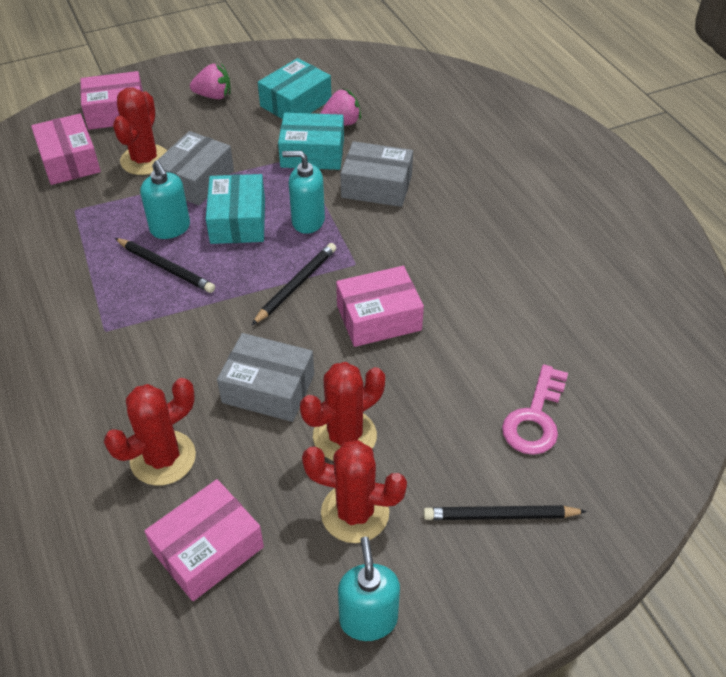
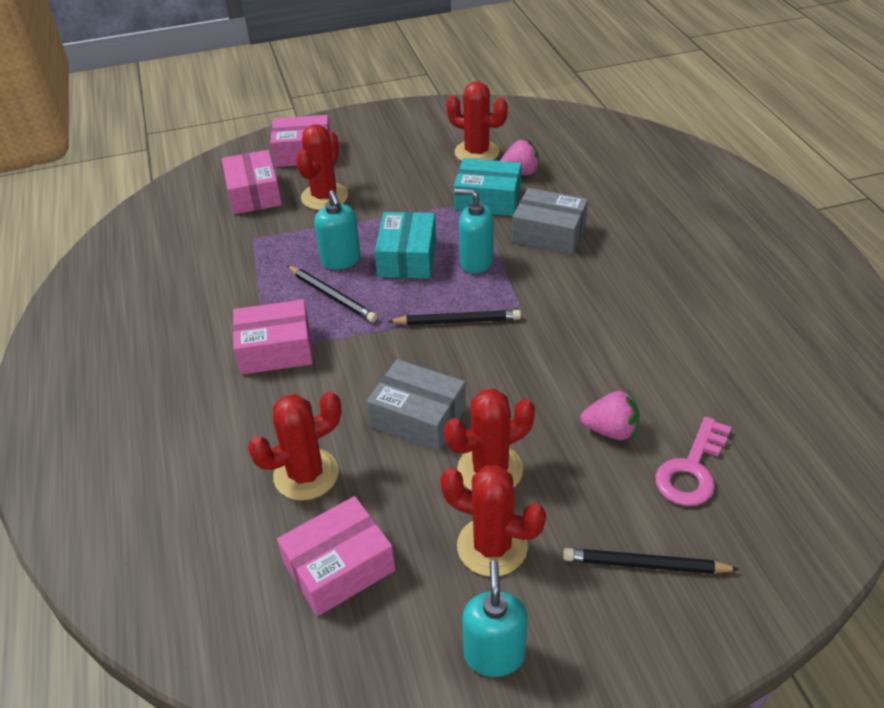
camera: 10 degrees right, 5 degrees down
grey box [152,131,234,205] -> none
pink strawberry [190,63,231,99] -> pink strawberry moved to [580,390,640,440]
black pencil [252,243,336,325] -> black pencil turned 45 degrees clockwise [387,310,521,325]
turquoise box [258,58,331,119] -> red cactus [446,81,508,161]
pink box [336,266,424,347] -> pink box moved to [233,300,313,375]

